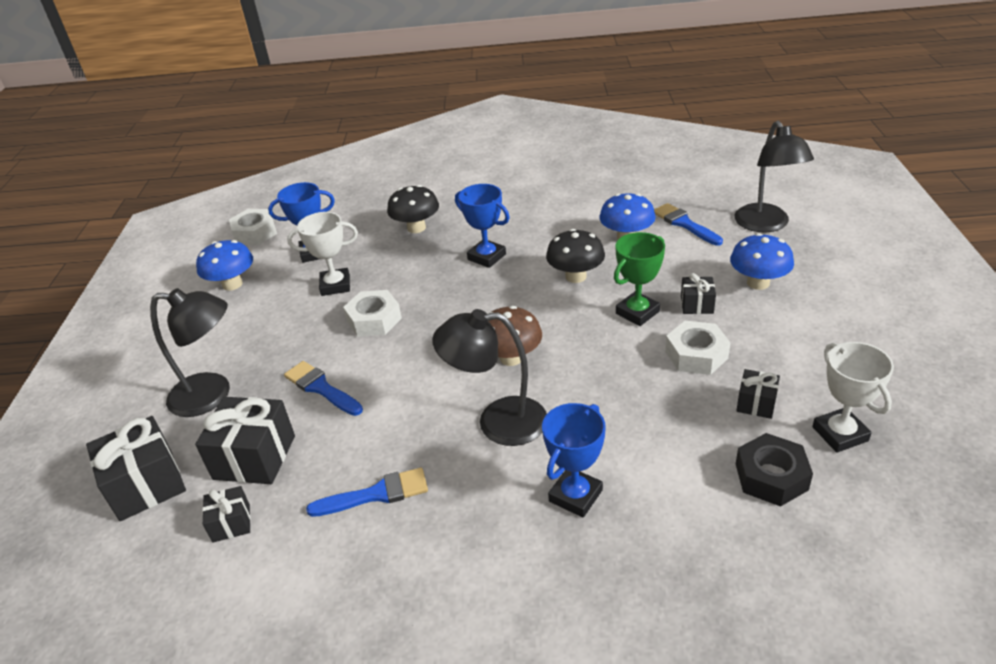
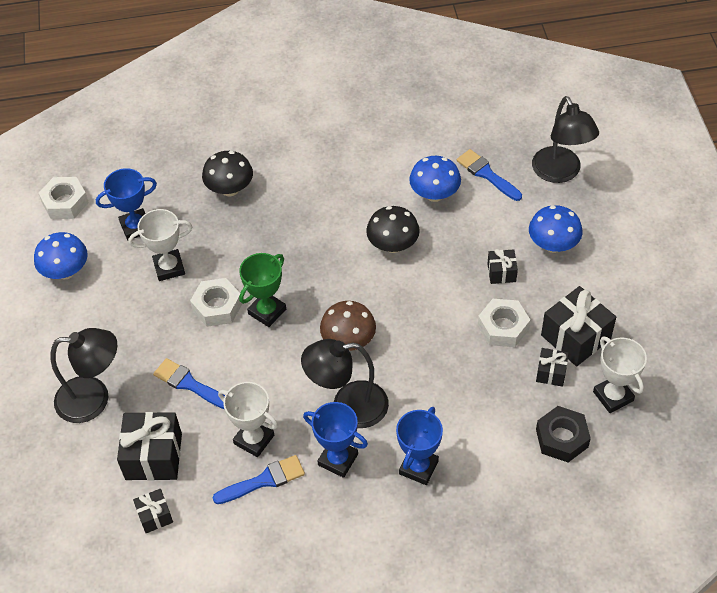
camera: 10 degrees left, 15 degrees up
black gift [86,416,186,521] -> black gift moved to [541,286,616,366]
blue trophy [455,184,510,268] -> blue trophy moved to [303,402,368,478]
green trophy [614,232,665,326] -> green trophy moved to [239,253,286,327]
none -> white trophy [218,382,278,457]

